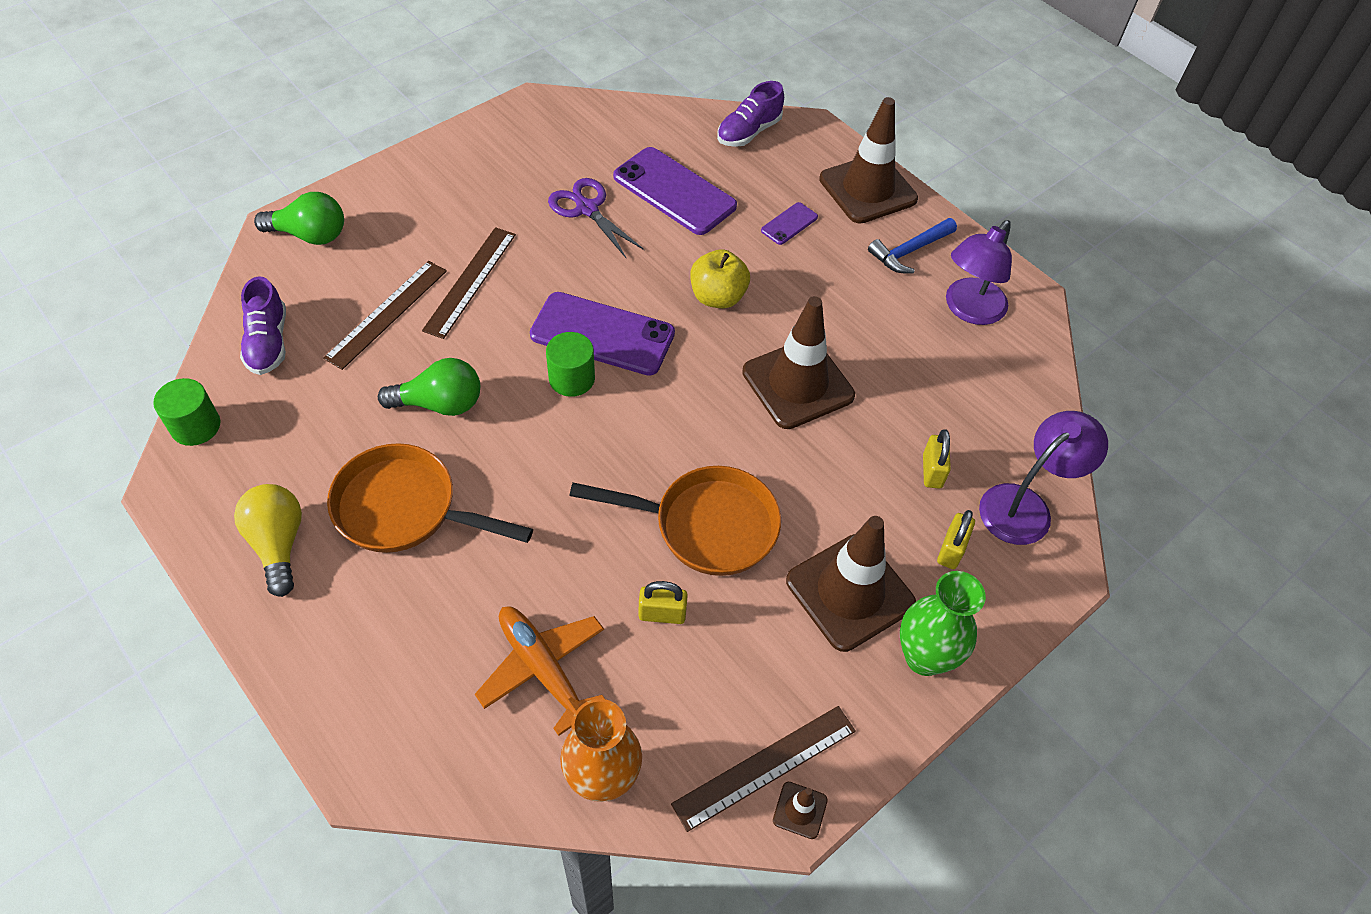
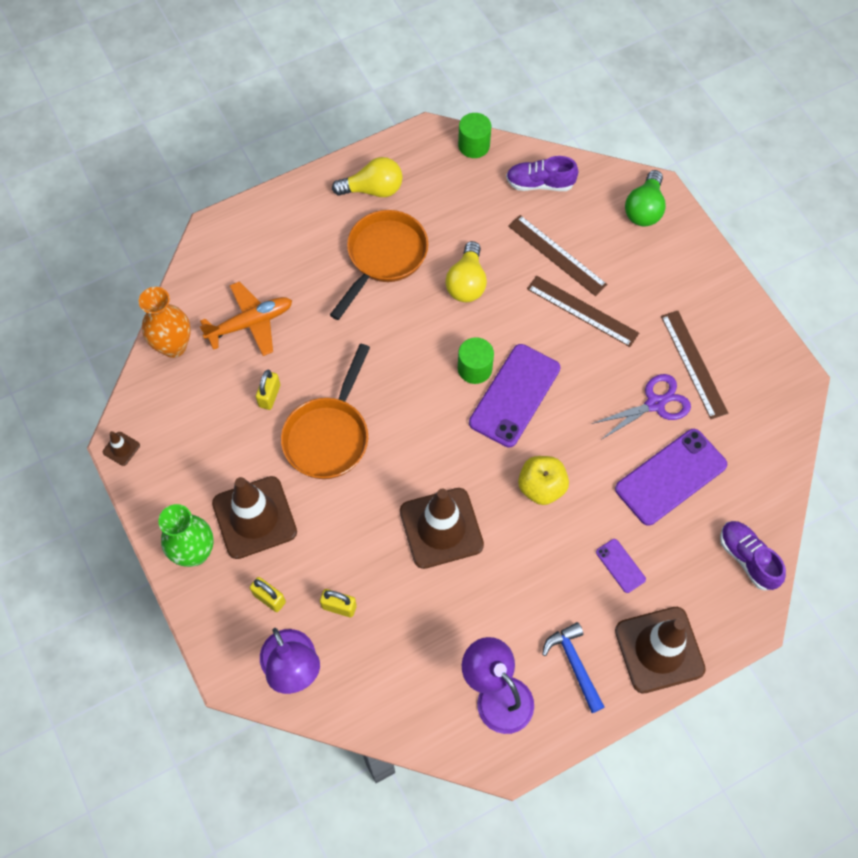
camera: 105 degrees right, 10 degrees up
green light bulb [378,358,480,416] -> yellow light bulb [445,241,487,302]
brown ruler [671,706,856,832] -> brown ruler moved to [661,311,728,419]

